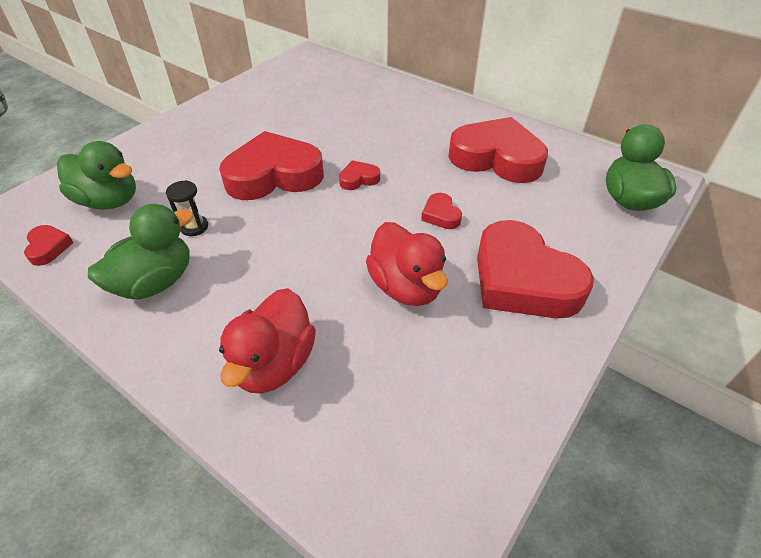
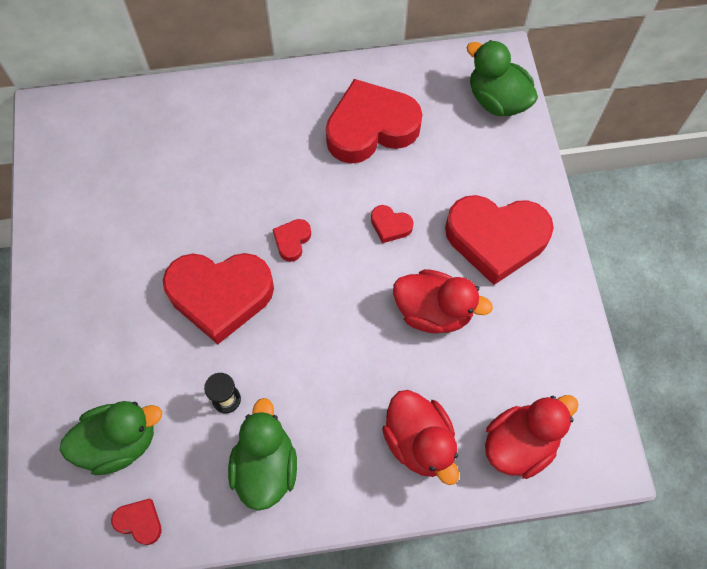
camera: 45 degrees left, 20 degrees up
red heart [219,131,324,200] -> red heart turned 120 degrees counterclockwise [163,253,274,344]
none -> red duck [485,395,578,479]

